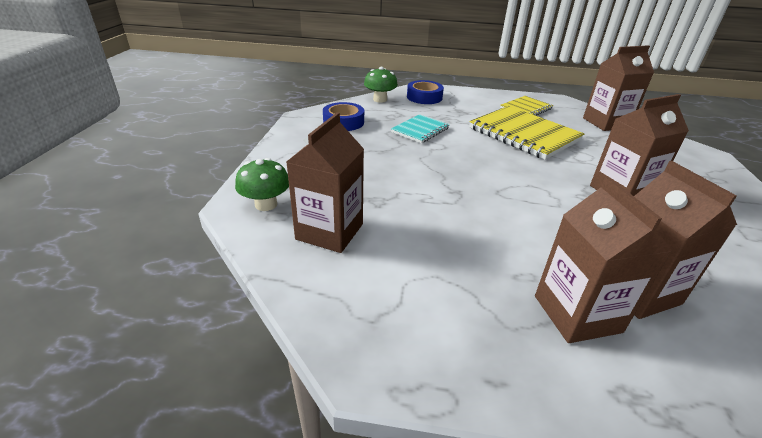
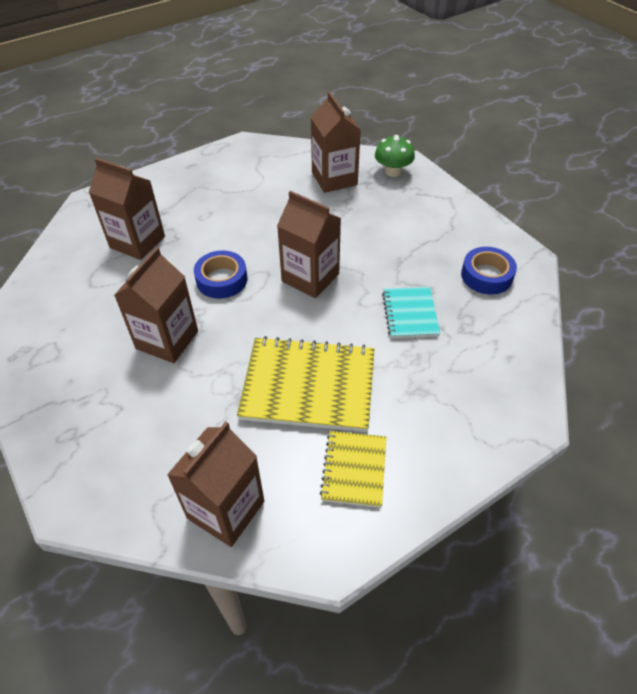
camera: 140 degrees right, 15 degrees up
green mushroom [364,67,398,103] -> none
blue tape [407,80,444,104] -> blue tape moved to [194,250,247,299]
brown carton [535,177,672,343] -> brown carton moved to [277,191,341,298]

